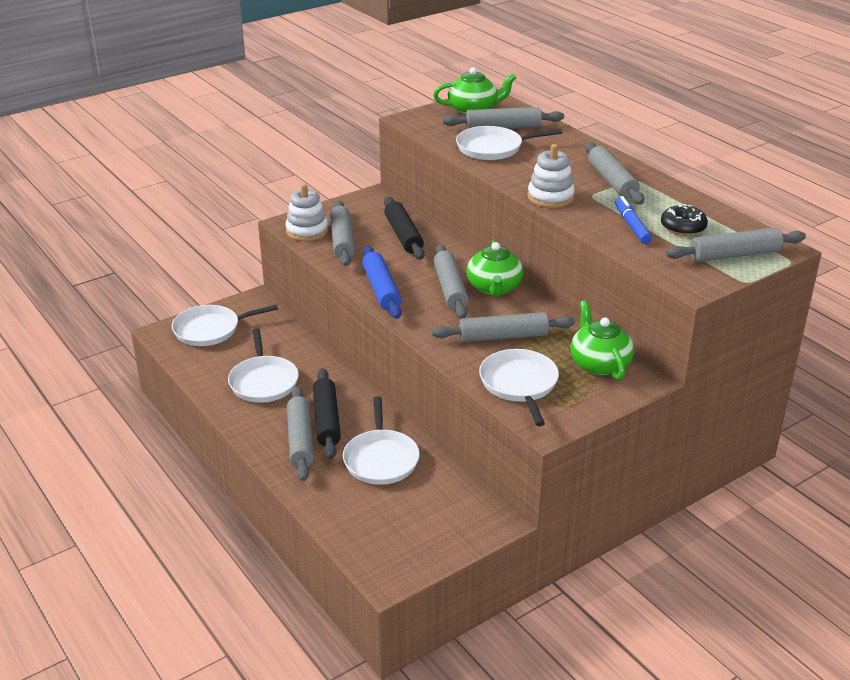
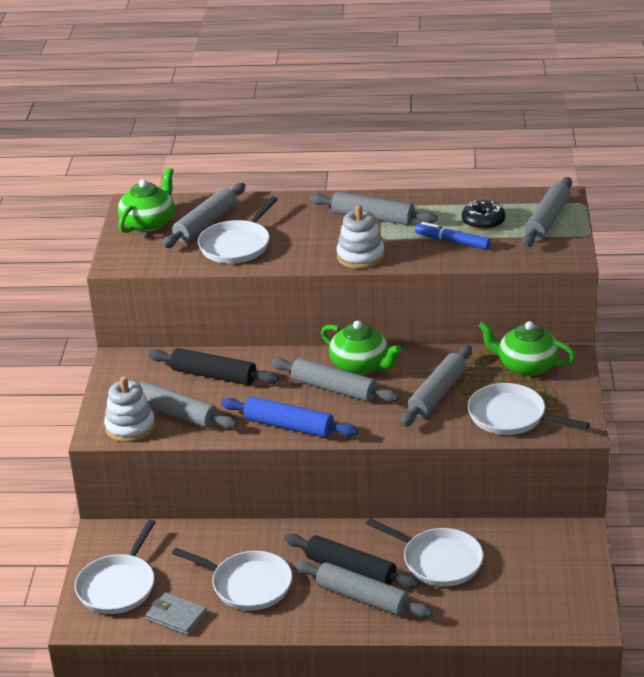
camera: 50 degrees left, 0 degrees up
none -> grey wallet [145,592,207,635]

